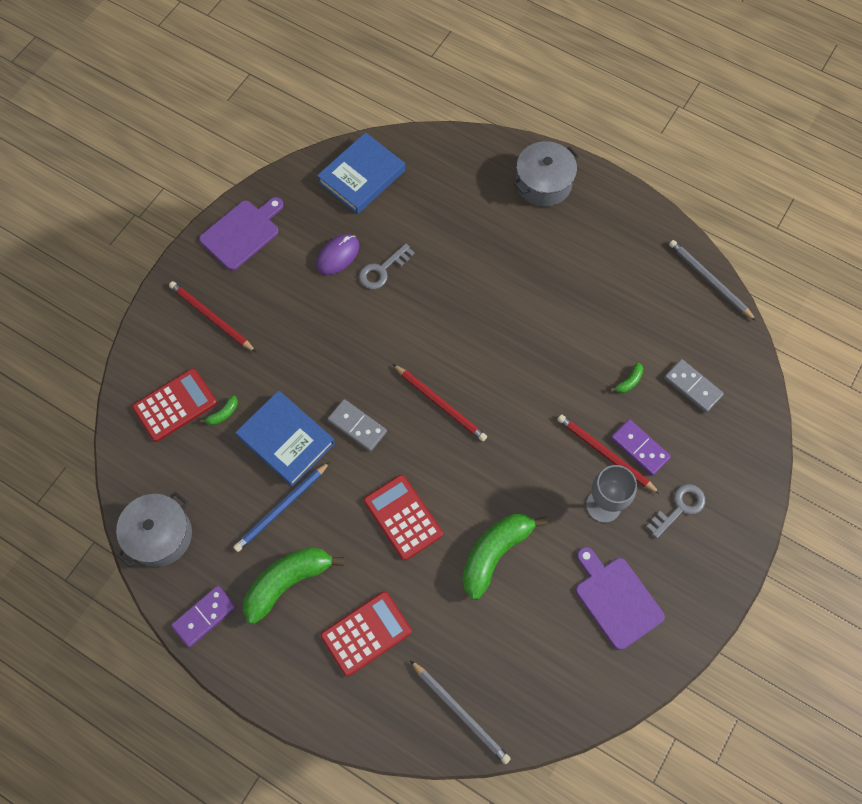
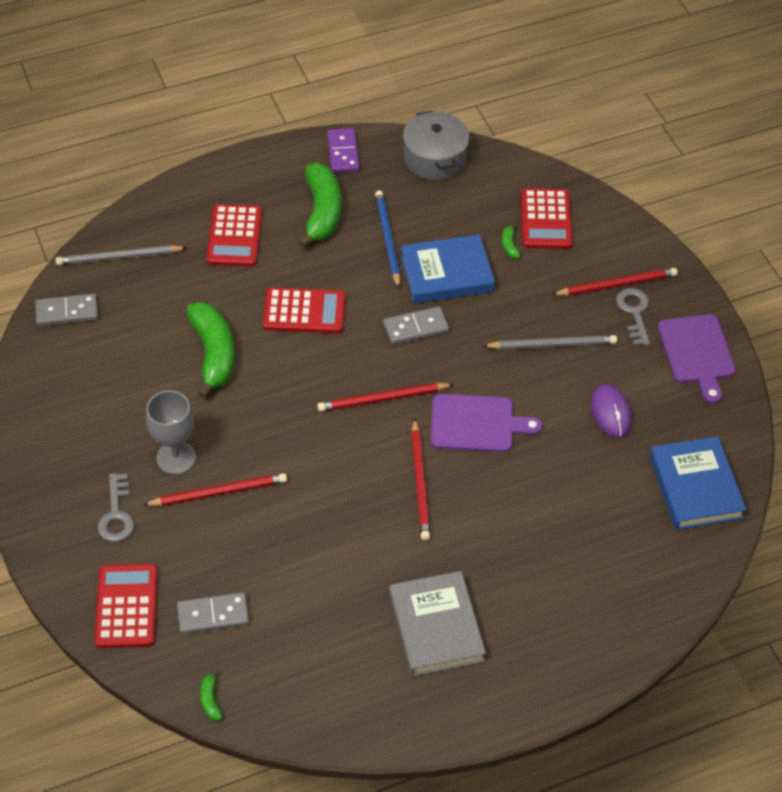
camera: 125 degrees right, 15 degrees down
grey key [359,244,415,289] -> grey key moved to [616,288,650,346]
grey pot [513,141,579,207] -> none
purple cutting board [576,547,665,650] -> purple cutting board moved to [431,394,542,452]
green banana [610,362,643,393] -> green banana moved to [200,669,222,721]
purple domino [611,419,671,476] -> none
grey pencil [669,240,756,321] -> grey pencil moved to [483,335,617,350]
none -> grey domino [35,294,98,326]
none -> red calculator [94,564,158,648]
none -> grey book [389,571,486,677]
none -> red pencil [411,418,430,541]

